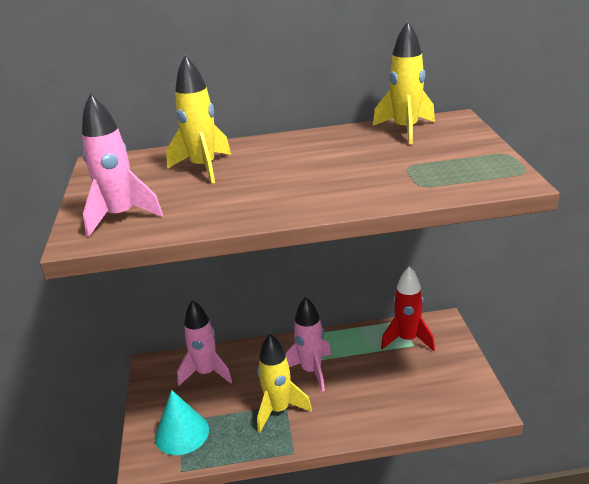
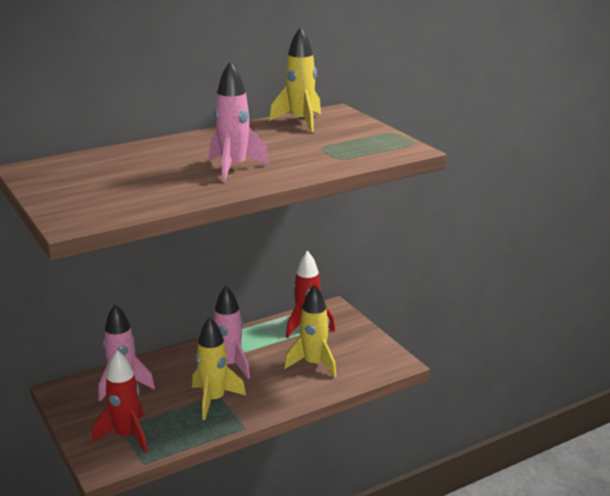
camera: 25 degrees left, 5 degrees down
pink rocket [82,93,163,237] -> pink rocket moved to [209,61,270,182]
turquoise cone [155,390,209,455] -> red rocket [92,350,148,454]
yellow rocket [166,55,231,183] -> yellow rocket moved to [284,284,337,378]

